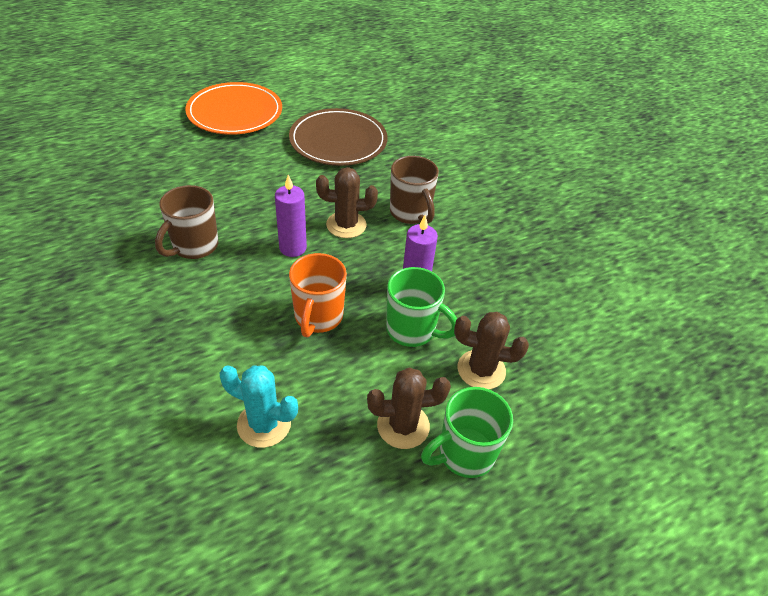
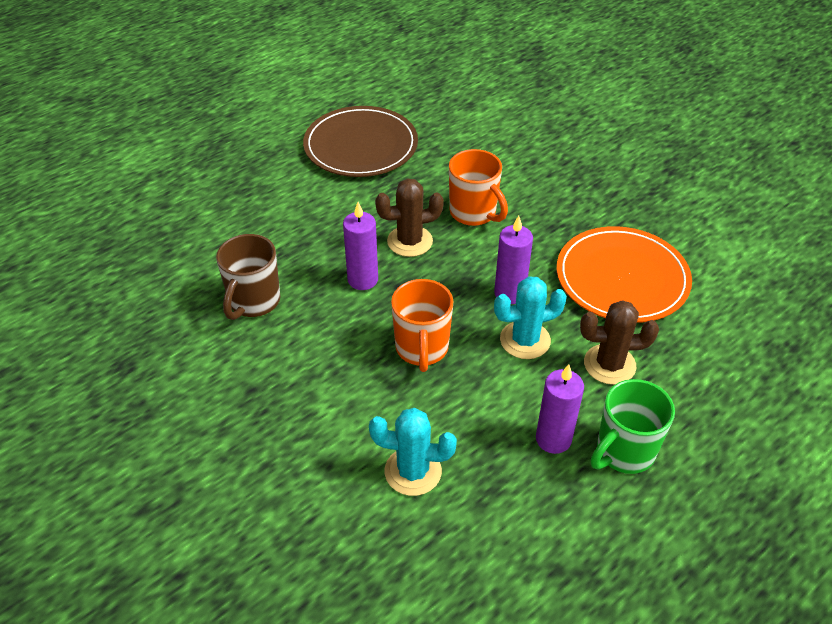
camera: 10 degrees left, 0 degrees up
orange plate [185,82,282,135] -> orange plate moved to [557,226,692,323]
brown cactus [367,368,451,449] -> purple candle [536,364,584,454]
green mug [386,267,457,347] -> turquoise cactus [494,276,567,359]
brown mug [390,156,439,224] -> orange mug [449,149,508,226]

